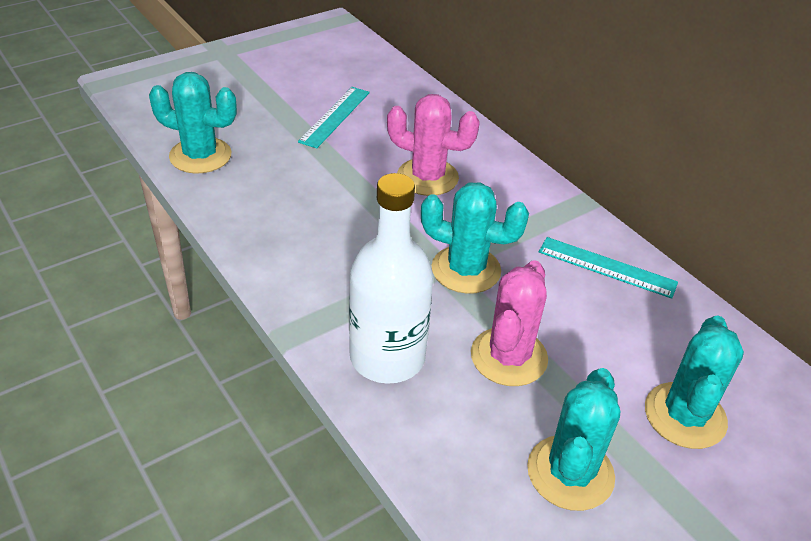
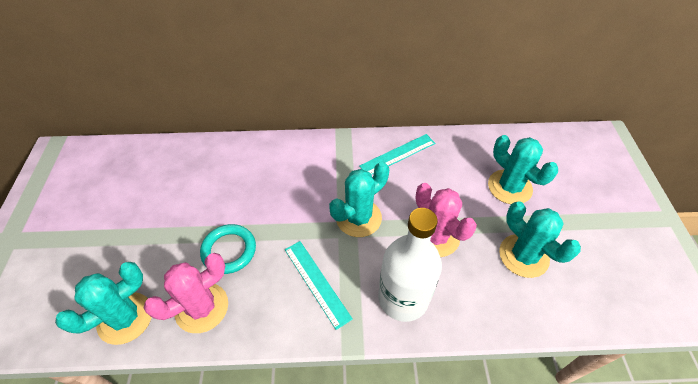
camera: 55 degrees left, 10 degrees up
turquoise ruler [298,87,370,148] -> turquoise ruler moved to [285,241,353,330]
pink cactus [387,94,480,196] -> pink cactus moved to [144,253,228,333]
none -> turquoise ring [200,224,256,274]

